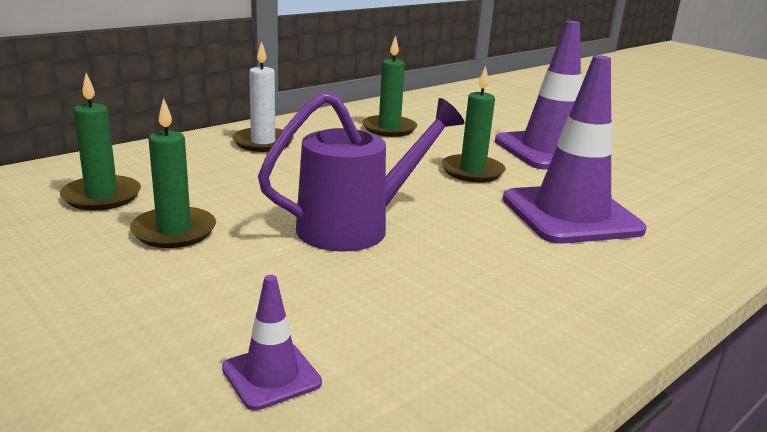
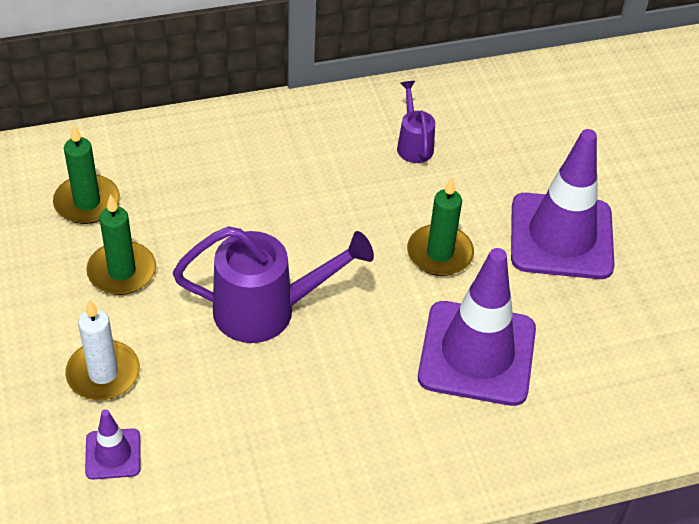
camera: 25 degrees right, 25 degrees up
white candle [232,41,294,152] -> white candle moved to [65,299,140,400]
green candle [362,35,417,137] -> purple watering can [397,81,435,163]

